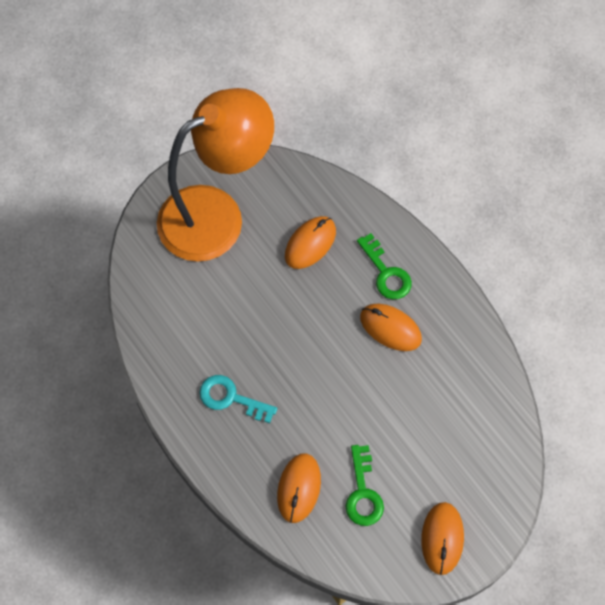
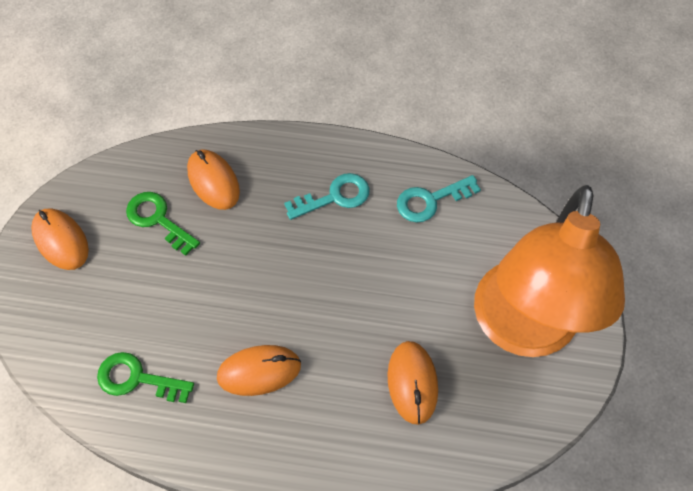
camera: 135 degrees right, 5 degrees down
green key [357,233,412,299] -> green key moved to [97,352,194,403]
none -> turquoise key [397,175,481,222]

